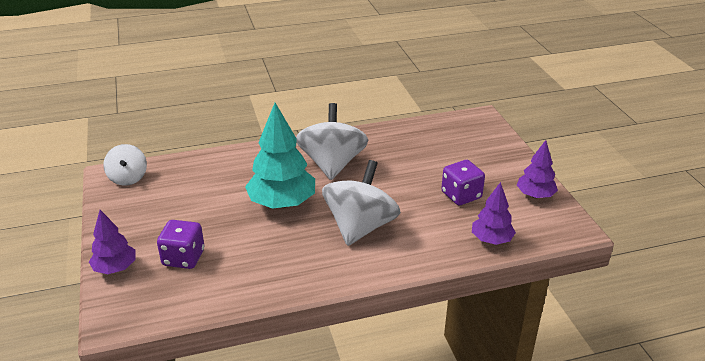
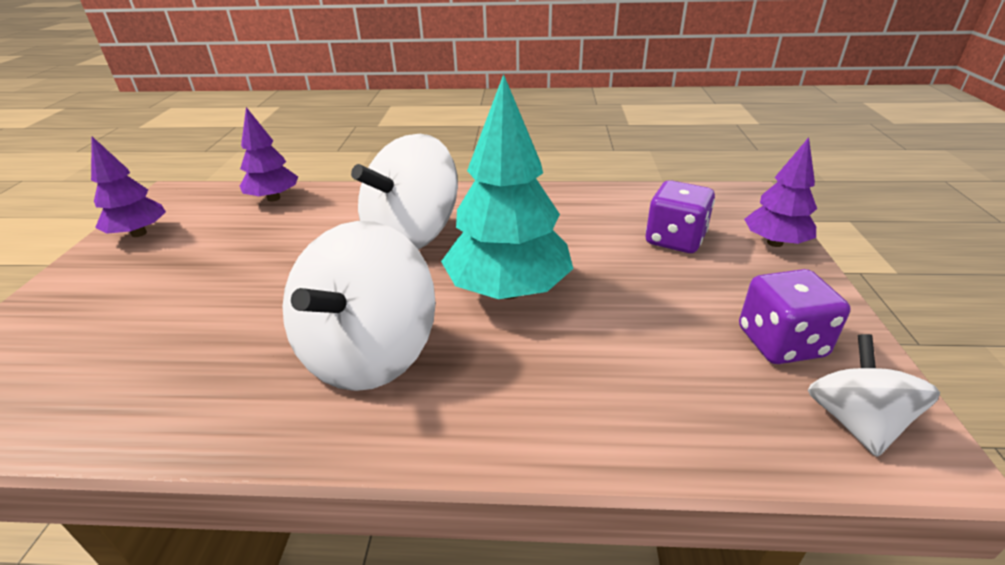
camera: 160 degrees left, 0 degrees up
purple dice [441,160,485,205] -> purple dice moved to [739,269,850,364]

